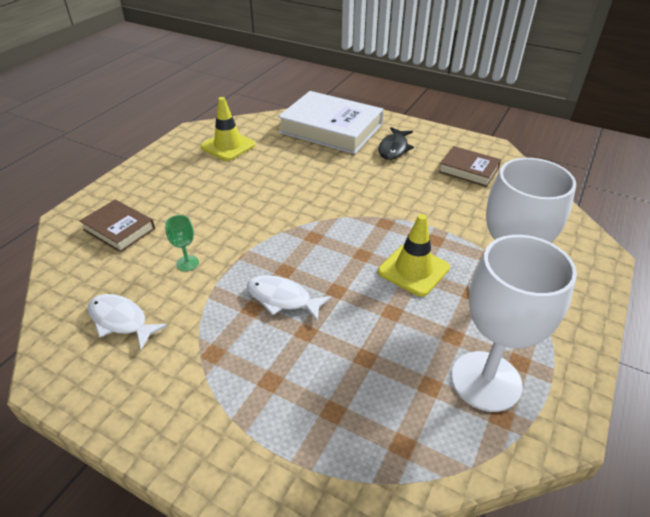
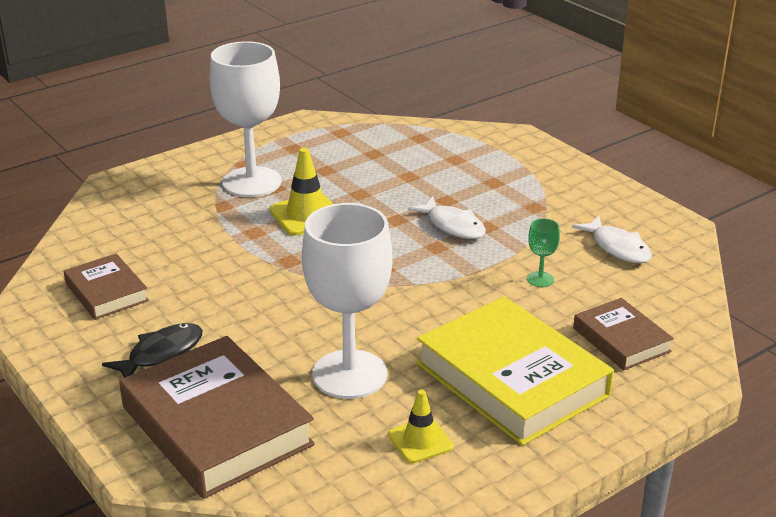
camera: 155 degrees left, 10 degrees down
yellow traffic cone [200,97,256,161] -> yellow traffic cone [388,389,454,463], size x0.65
white book [278,91,383,154] -> brown book [119,336,315,499]
white goblet [451,235,577,412] -> white goblet moved to [302,203,392,399]
none -> yellow book [417,296,614,446]

